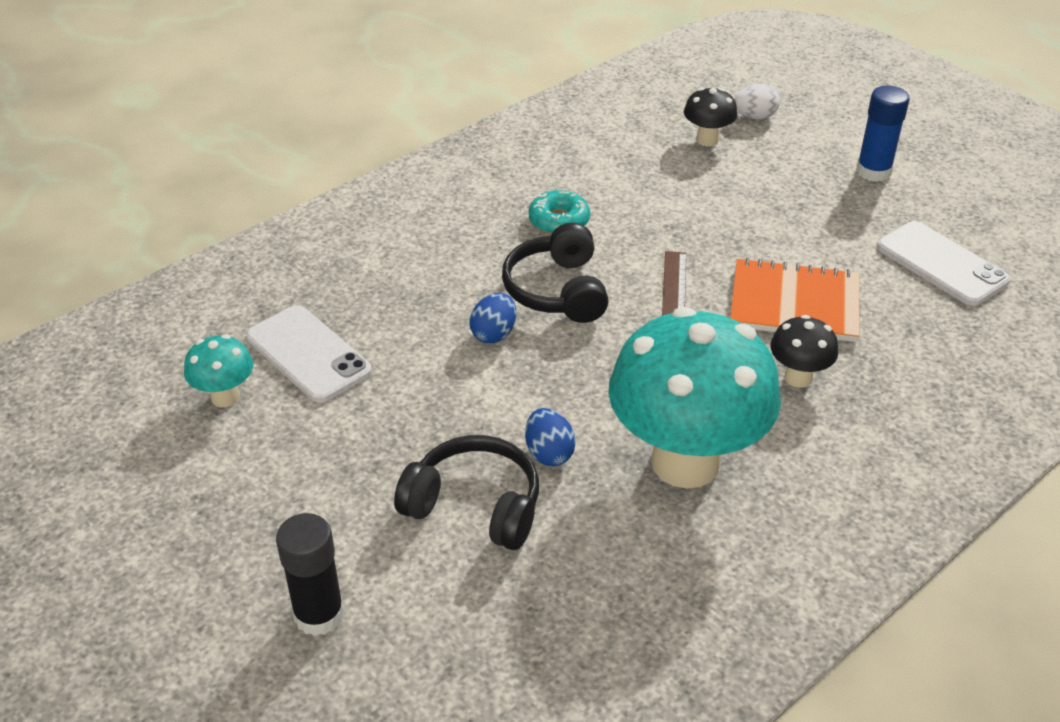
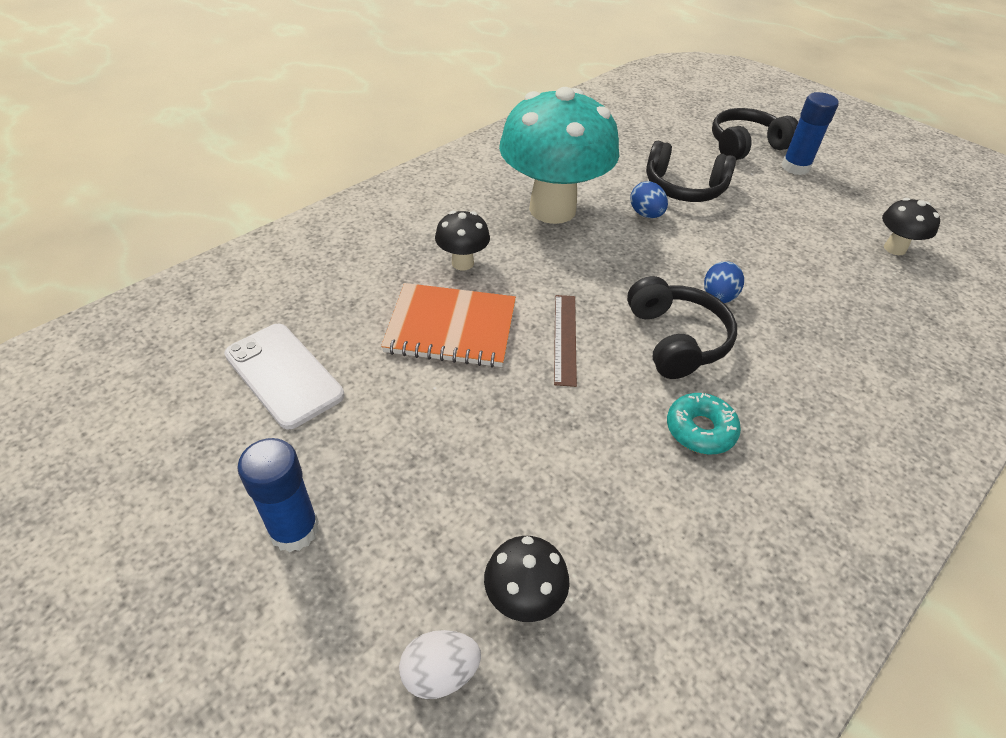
camera: 175 degrees right, 5 degrees up
turquoise mushroom [184,335,253,407] -> black mushroom [882,198,940,255]
white phone [246,305,372,403] -> none
black glue stick [276,513,344,636] -> black headphones [712,108,798,160]
none -> blue glue stick [781,92,839,175]

